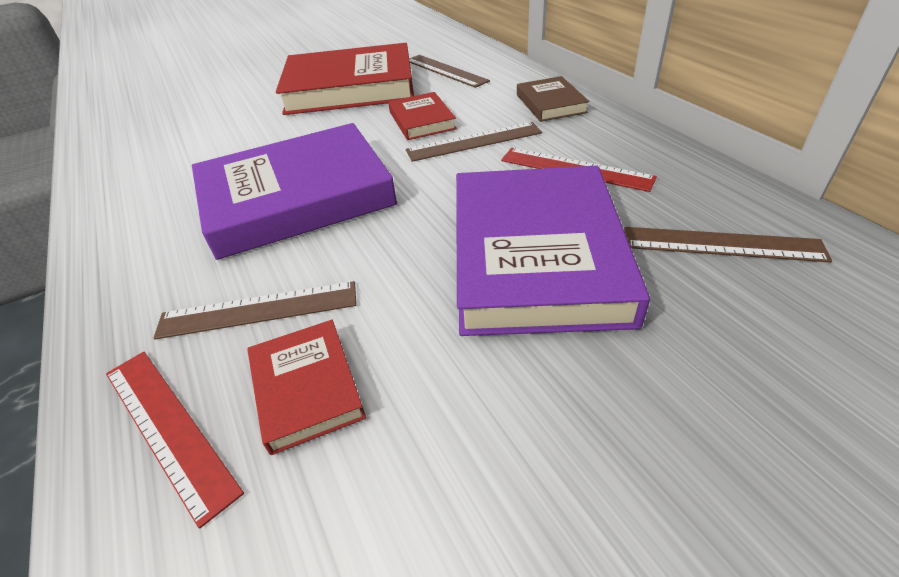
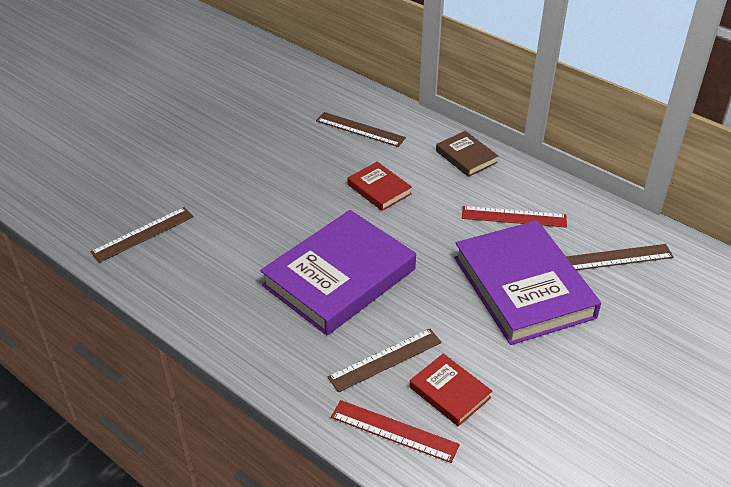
camera: 25 degrees left, 0 degrees up
red book [276,43,414,115] -> none
brown ruler [406,122,542,162] -> brown ruler moved to [90,207,194,263]

